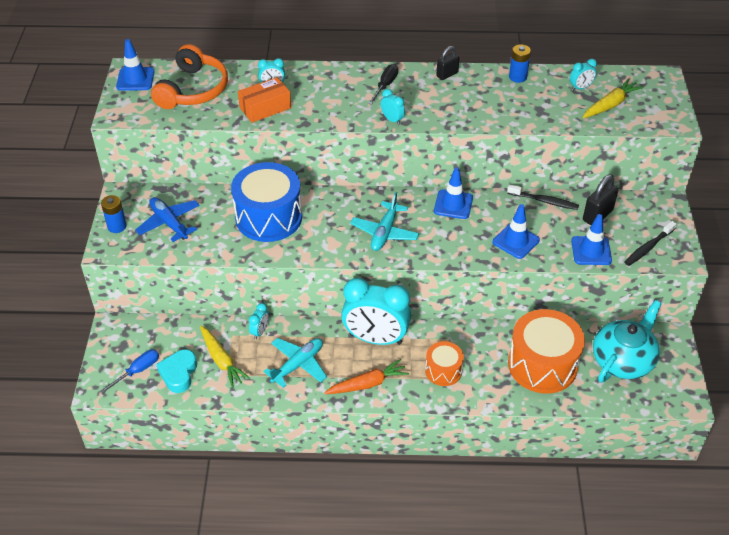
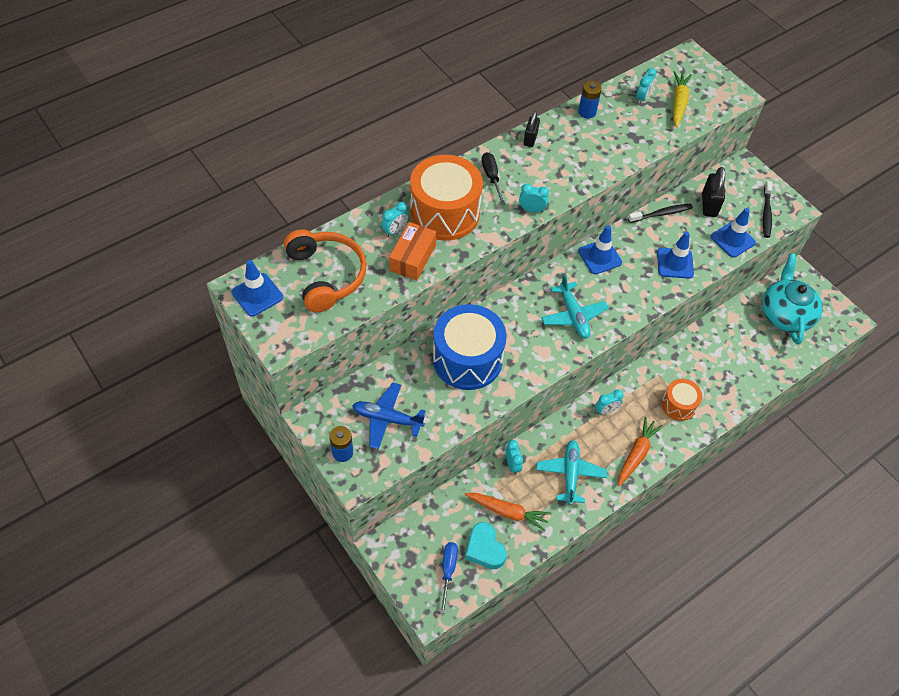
camera: 40 degrees left, 10 degrees up
yellow carrot [200,326,250,388] -> orange carrot [465,493,551,531]
turquoise clock [341,278,411,345] -> turquoise clock [595,390,623,415], size x0.41
orange drum [508,309,585,394] -> orange drum moved to [410,155,483,241]

